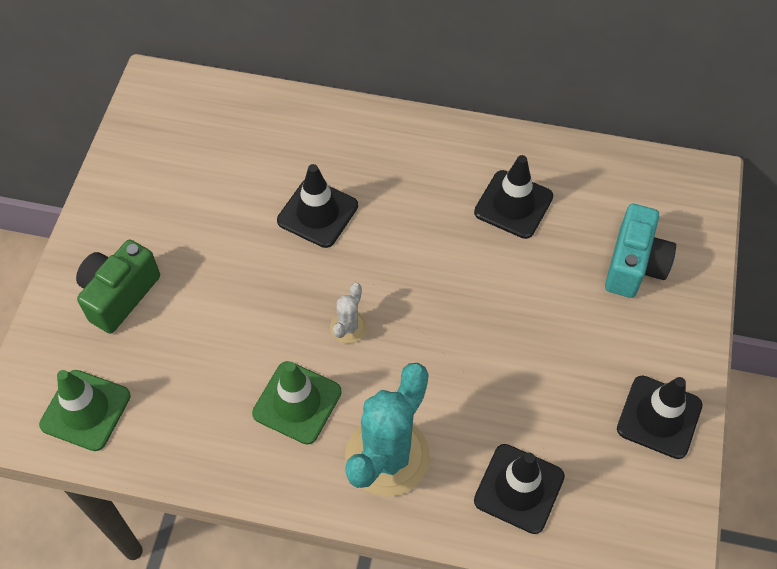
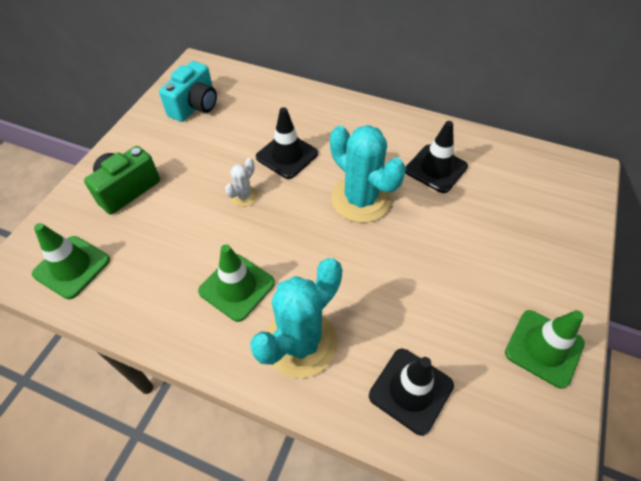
camera: 10 degrees right, 5 degrees down
white cactus [330,283,367,343] -> white cactus moved to [225,158,258,207]
turquoise camera [605,204,676,298] -> turquoise camera moved to [159,61,217,122]
black traffic cone [617,375,702,459] -> green traffic cone [505,310,585,389]
none -> turquoise cactus [330,125,406,223]

